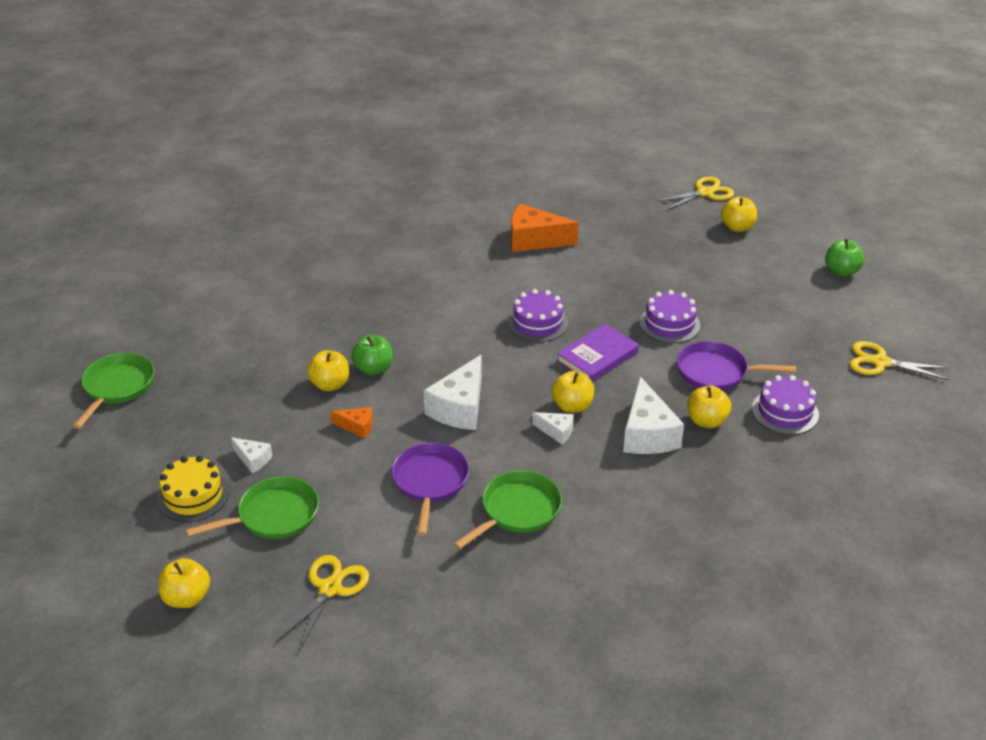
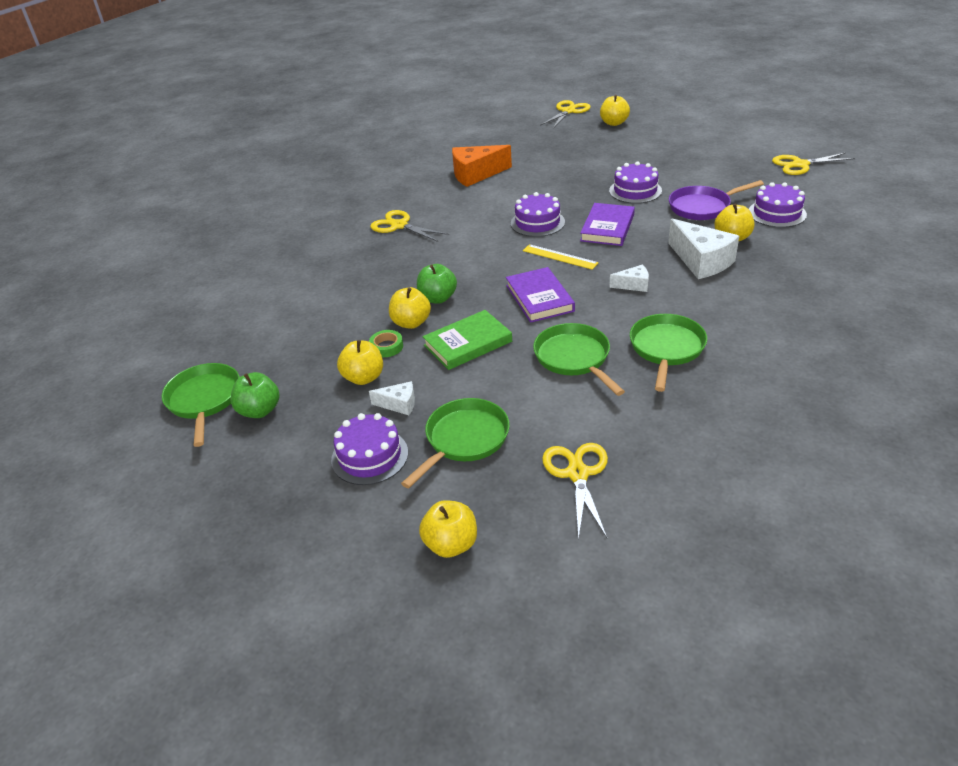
camera: 25 degrees left, 0 degrees up
yellow cake [157,456,229,522] -> purple cake [331,413,408,485]
orange cheese [331,407,373,438] -> green book [423,310,512,370]
purple pan [392,443,469,536] -> green pan [533,323,625,396]
white cheese [424,355,482,430] -> purple book [506,267,575,323]
yellow apple [551,371,594,413] -> yellow apple moved to [337,340,383,385]
green apple [825,239,864,277] -> green apple moved to [231,372,279,418]
none -> green tape [369,330,403,357]
none -> yellow scissors [370,210,449,242]
none -> yellow ruler [523,244,599,270]

